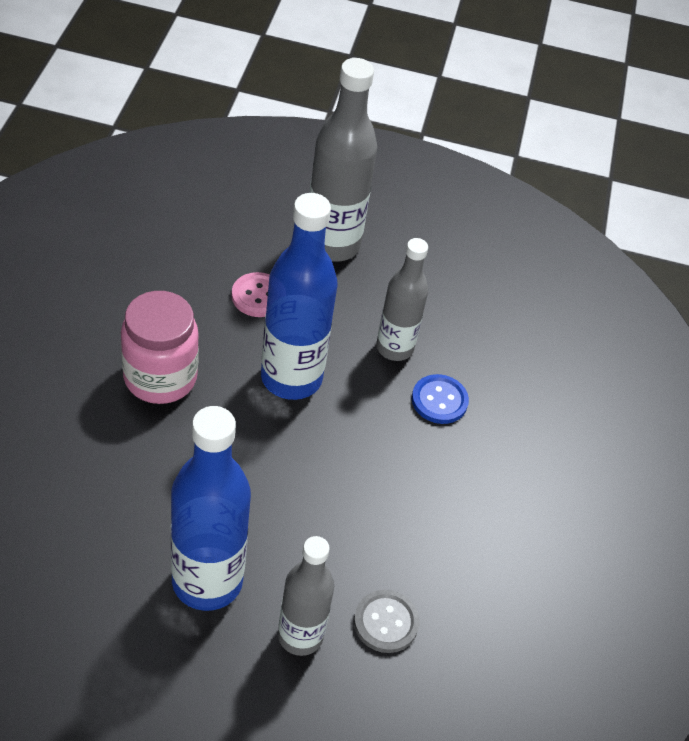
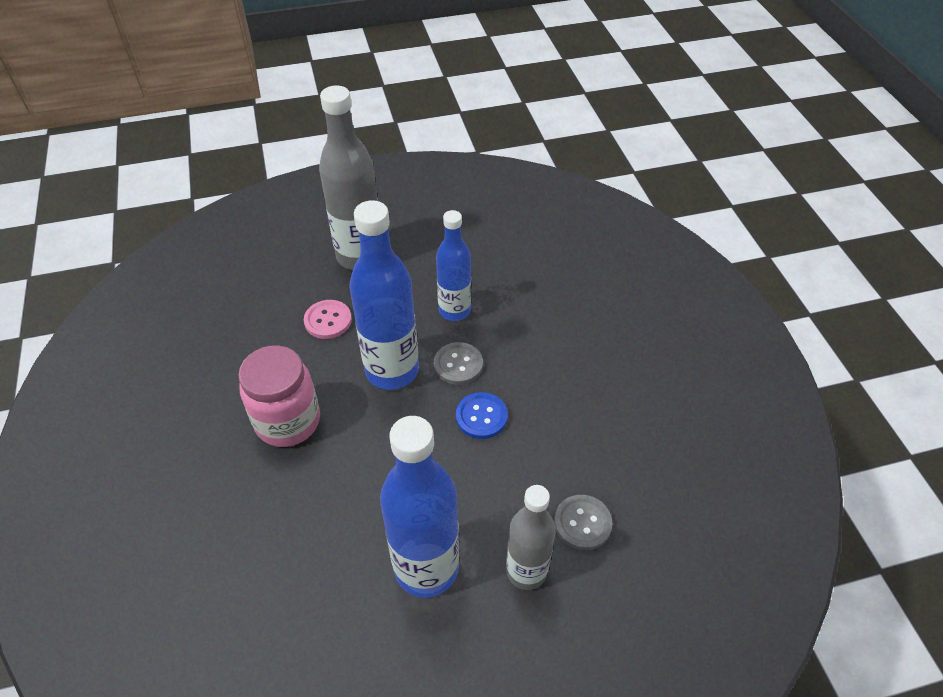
camera: 20 degrees left, 0 degrees up
grey bottle [376,238,428,361] -> blue bottle [436,210,471,321]
blue button [412,374,469,424] -> blue button moved to [456,392,508,439]
none -> grey button [434,342,483,385]

